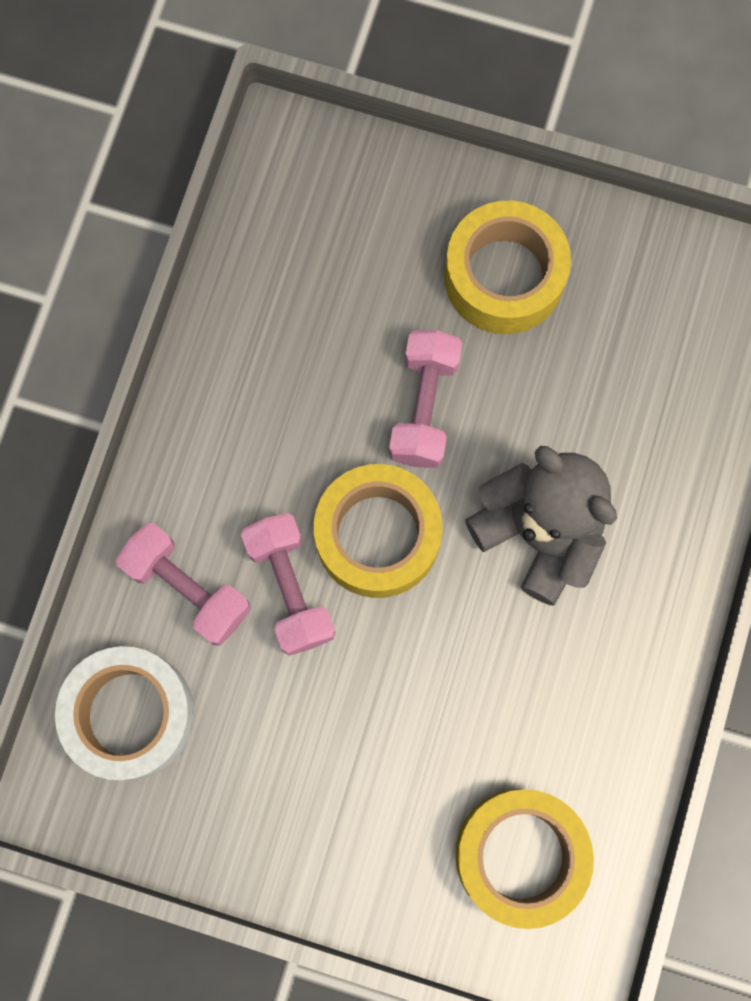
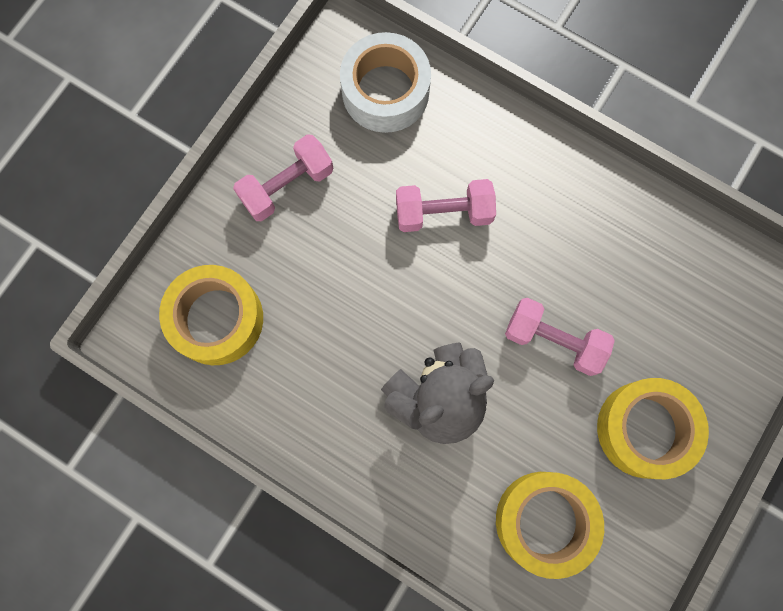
camera: 105 degrees right, 0 degrees up
pink dumbbell [116,523,251,646] -> pink dumbbell moved to [233,134,333,221]
yellow tape [314,464,443,598] -> yellow tape moved to [496,472,604,579]

